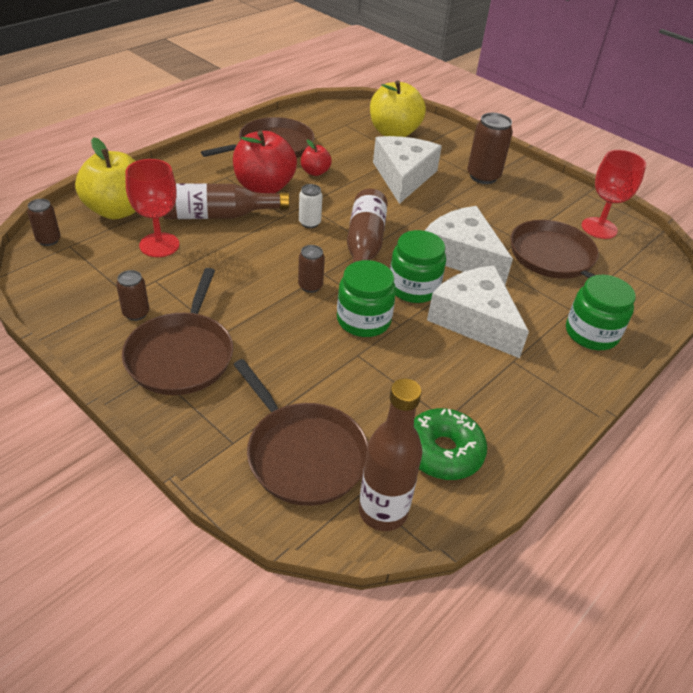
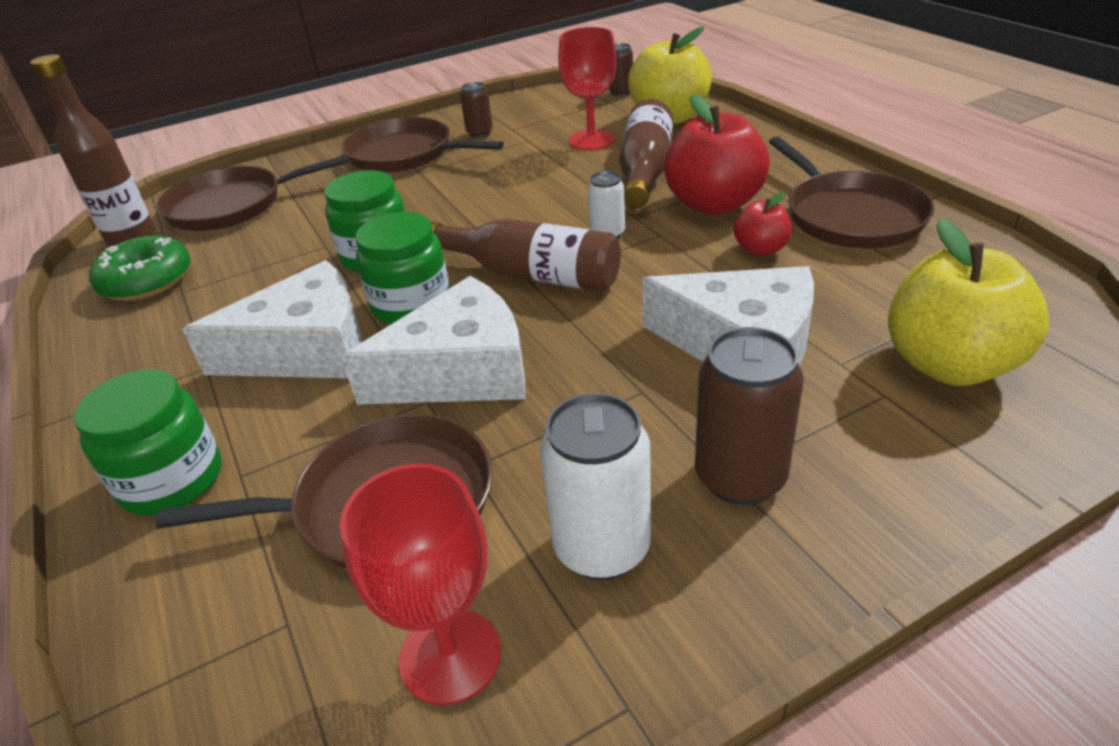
camera: 115 degrees right, 5 degrees down
brown can [298,245,325,293] -> none
none -> white can [540,393,651,580]

